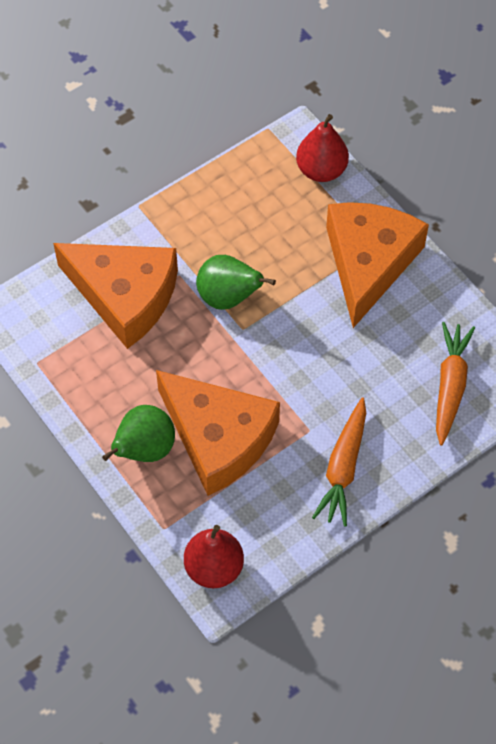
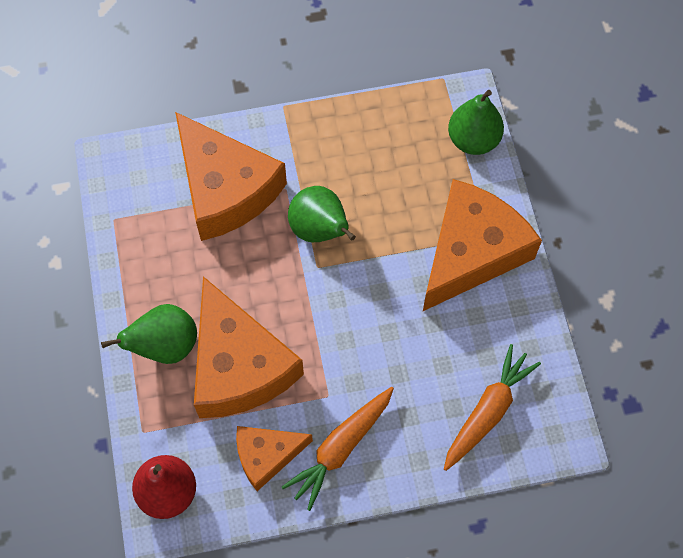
camera: 25 degrees right, 5 degrees up
red pear [296,114,349,182] -> green pear [448,90,504,155]
none -> orange cheese [236,426,313,491]

